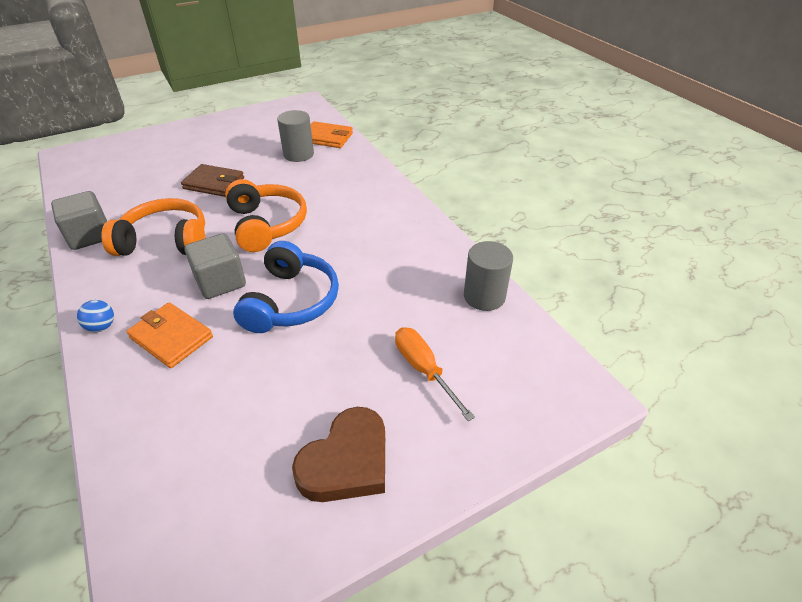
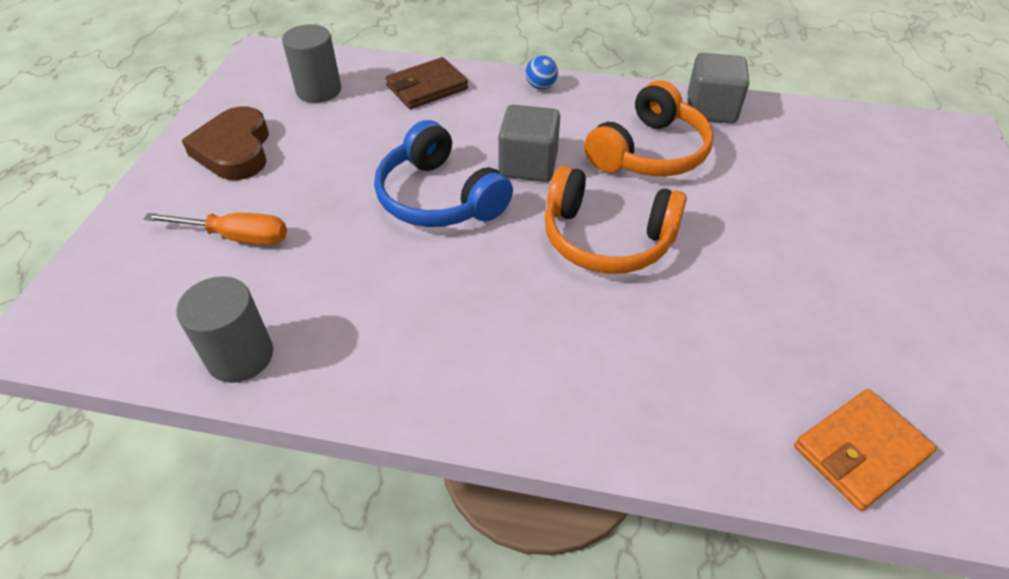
camera: 130 degrees right, 5 degrees up
orange wallet [126,303,213,368] -> none
brown wallet [181,164,244,197] -> brown wallet moved to [385,57,468,109]
grey cylinder [277,110,314,162] -> grey cylinder moved to [282,24,341,103]

